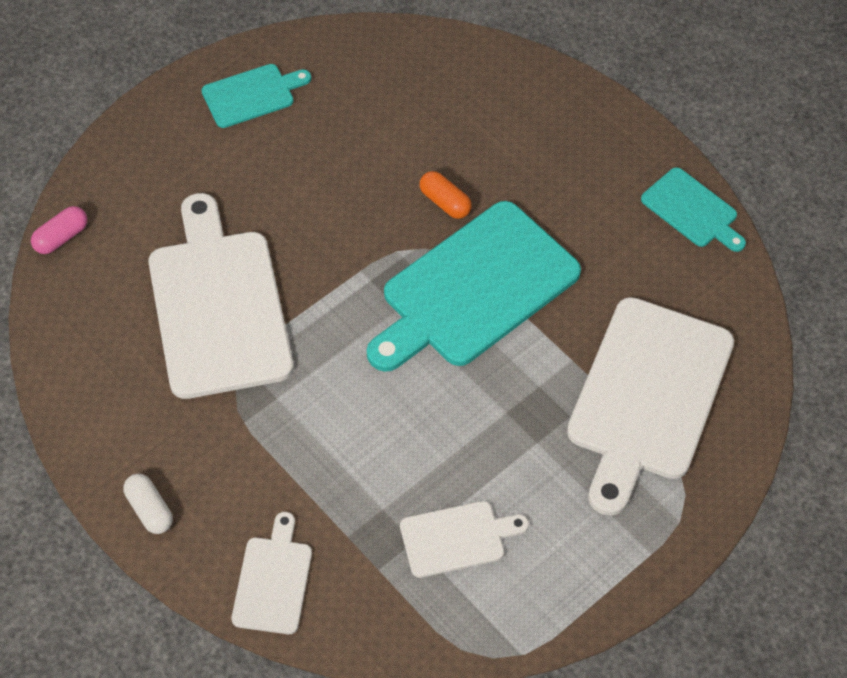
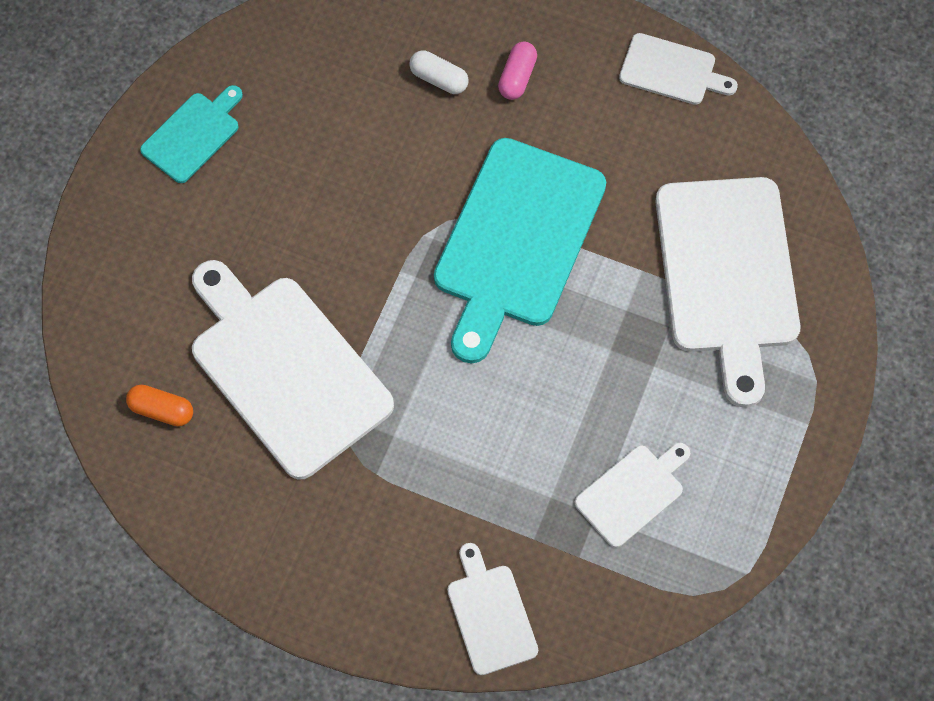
camera: 25 degrees left, 10 degrees up
pink capsule [31,206,87,254] -> pink capsule moved to [498,42,537,100]
white capsule [123,474,173,534] -> white capsule moved to [409,50,469,94]
orange capsule [420,171,472,219] -> orange capsule moved to [126,384,193,426]
turquoise cutting board [641,167,746,252] -> white cutting board [619,33,738,105]

